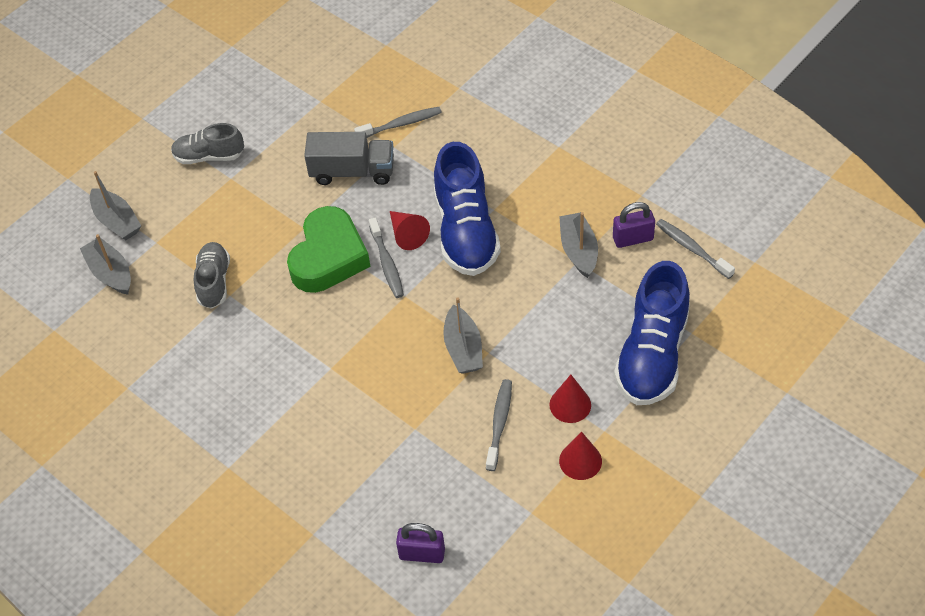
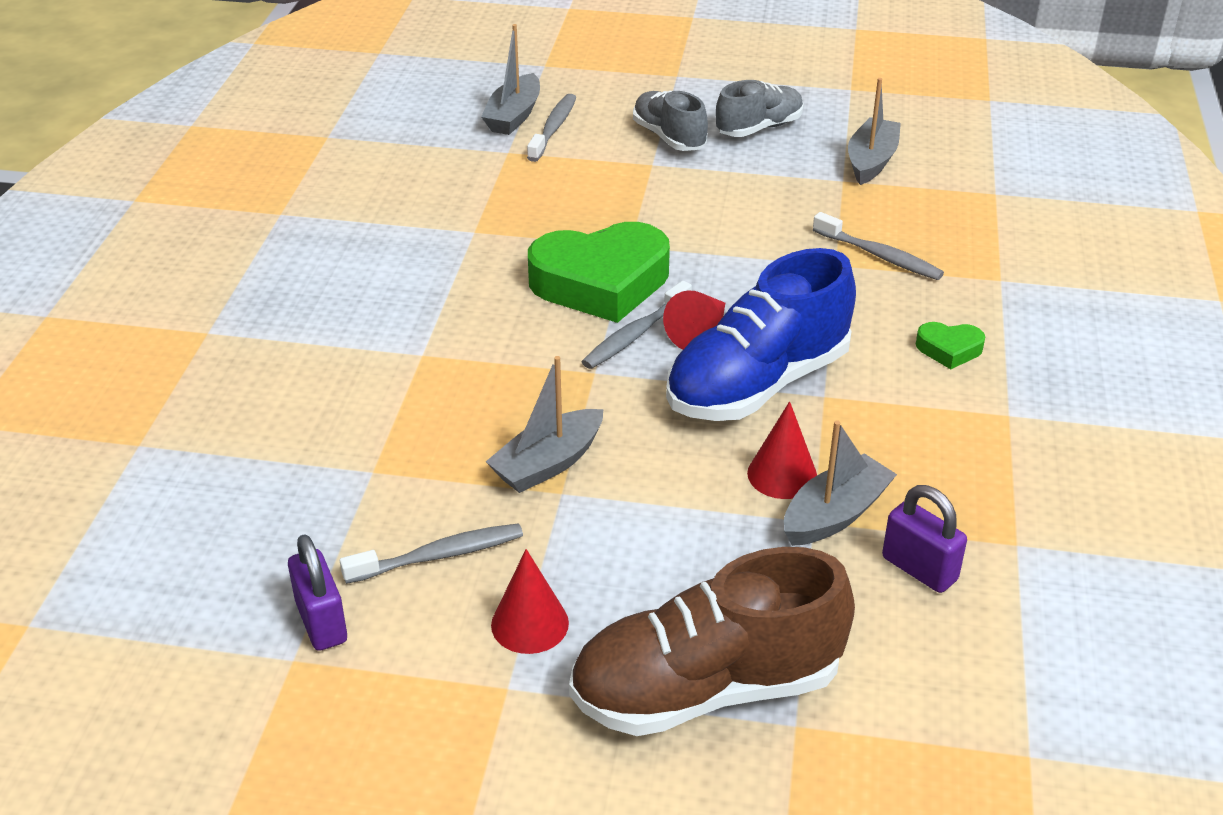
camera: 55 degrees right, 15 degrees down
grey boat [80,234,131,295] -> grey boat moved to [848,78,901,185]
grey shoe [194,242,230,309] -> grey shoe moved to [716,80,804,137]
grey truck [304,132,394,185] -> none
purple padlock [396,523,445,563] -> purple padlock moved to [288,534,347,651]
red cone [559,431,602,480] -> red cone moved to [747,401,817,499]
blue shoe [614,261,690,405] -> brown shoe [569,547,855,736]
grey toothbrush [656,219,735,279] -> grey toothbrush moved to [527,94,577,162]
none -> green heart [916,322,985,369]

